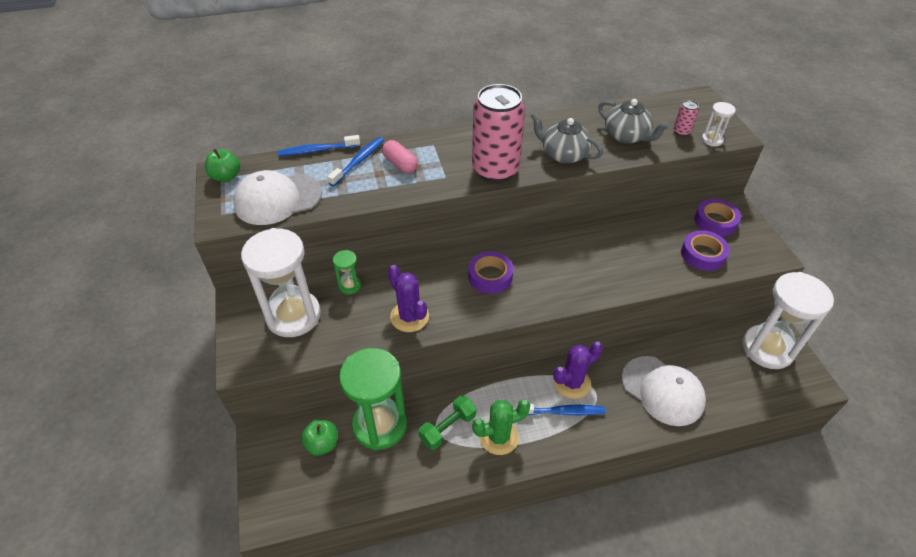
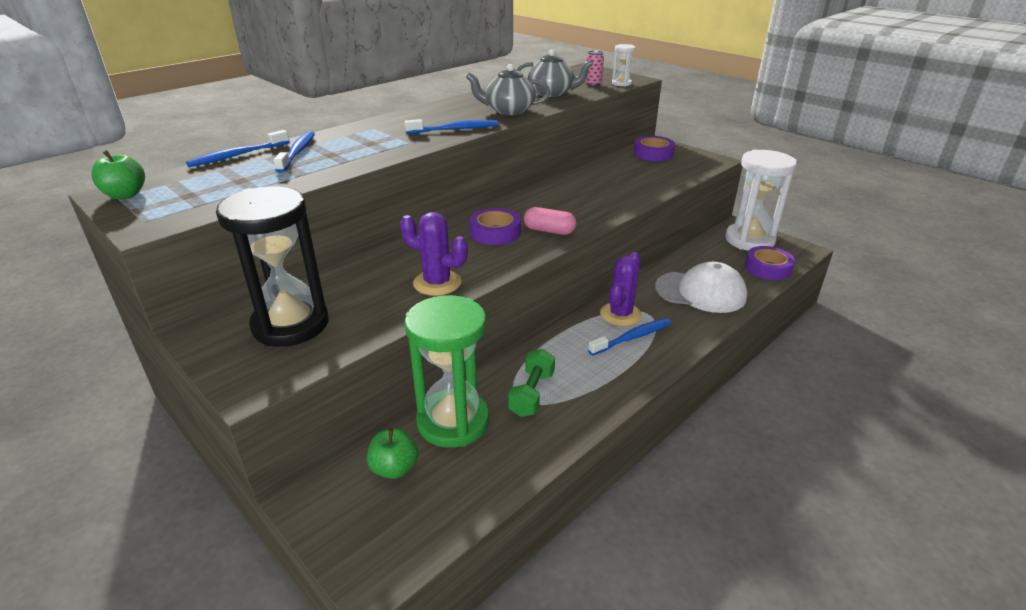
camera: 30 degrees left, 15 degrees down
white cap [233,170,322,225] -> none
white hourglass [241,228,321,337] -> black hourglass [216,186,329,347]
green hourglass [333,250,361,294] -> none
pink capsule [382,140,418,173] -> pink capsule moved to [524,207,576,235]
pink can [472,84,525,182] -> blue toothbrush [405,119,498,134]
green cactus [472,400,530,455] -> none
purple tape [681,230,730,271] -> purple tape moved to [745,246,795,280]

